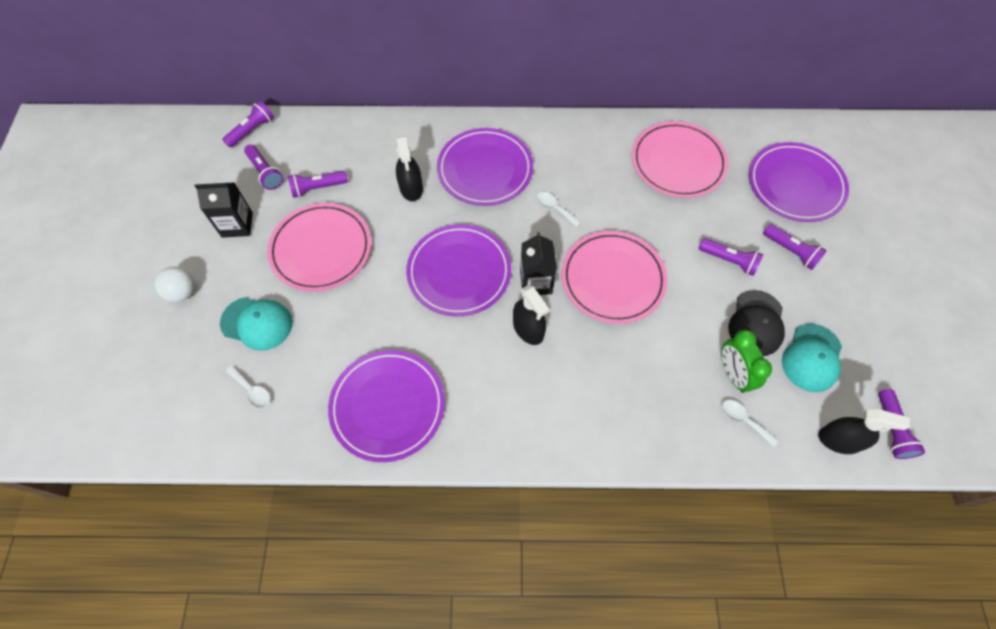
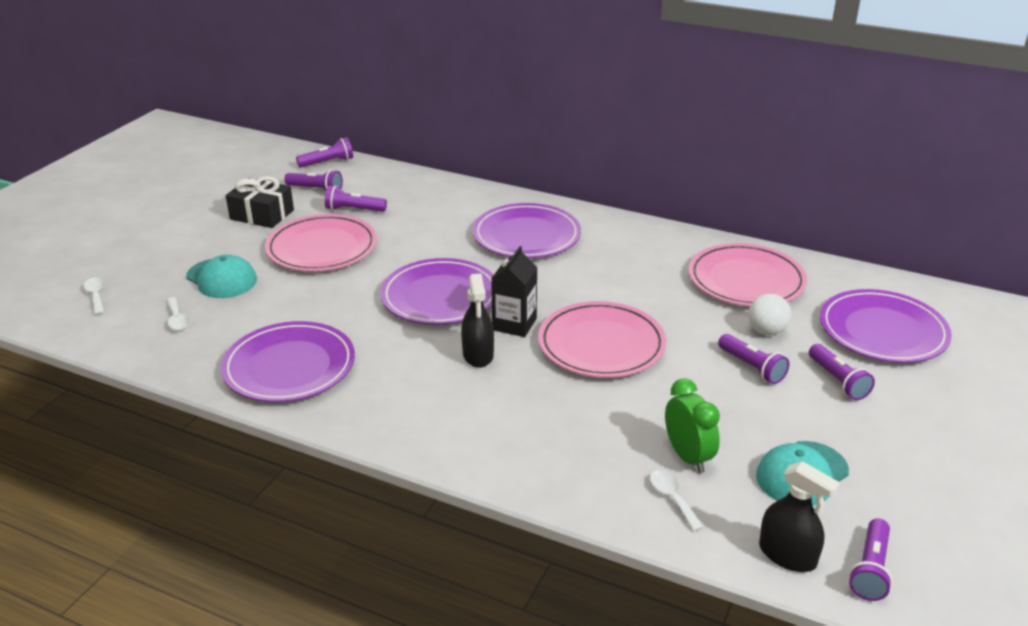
camera: 25 degrees right, 30 degrees down
white ball [155,266,195,302] -> white ball moved to [748,294,791,335]
black carton [195,182,253,238] -> black gift [226,176,294,228]
purple flashlight [244,145,283,190] -> purple flashlight turned 60 degrees counterclockwise [284,170,343,190]
black spray bottle [396,136,423,201] -> none
white spoon [537,192,582,227] -> white spoon moved to [83,277,104,315]
green clock [721,330,772,393] -> green clock turned 150 degrees clockwise [665,378,720,473]
black cap [729,290,785,356] -> none

